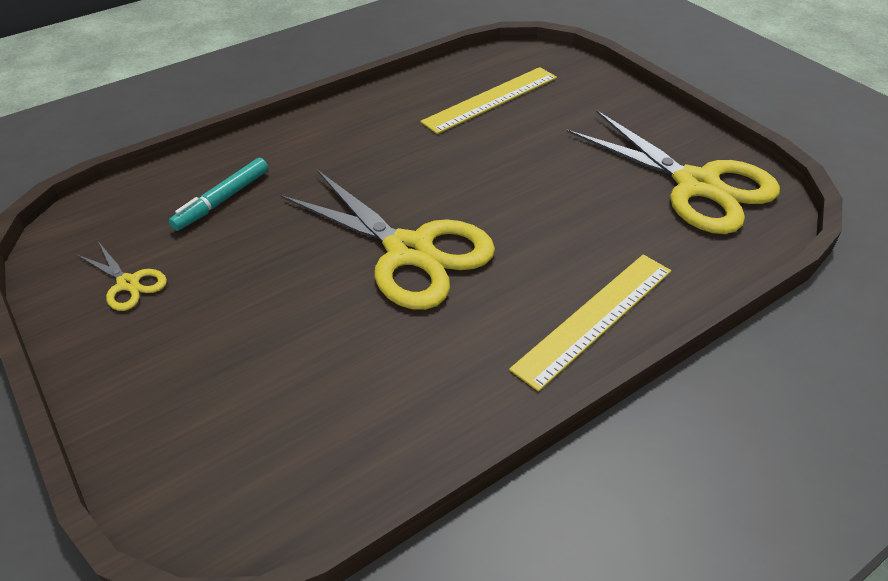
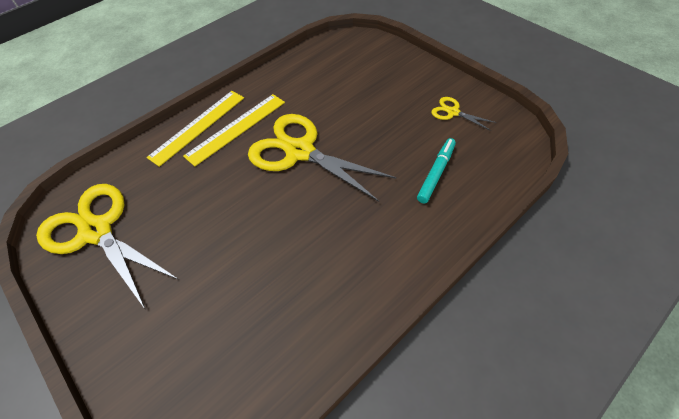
camera: 175 degrees right, 10 degrees up
yellow ruler [420,67,557,134] -> yellow ruler moved to [183,94,285,166]

